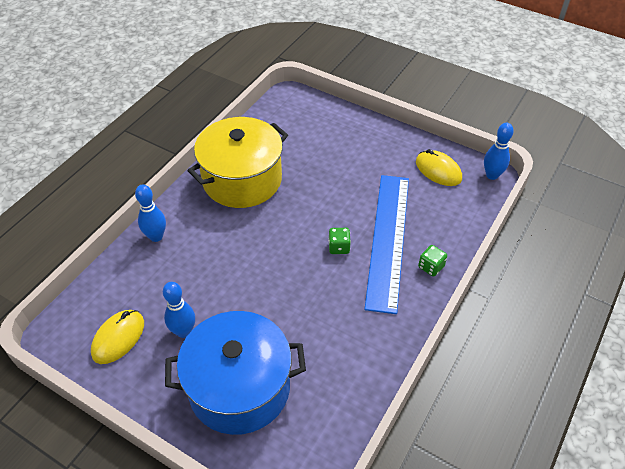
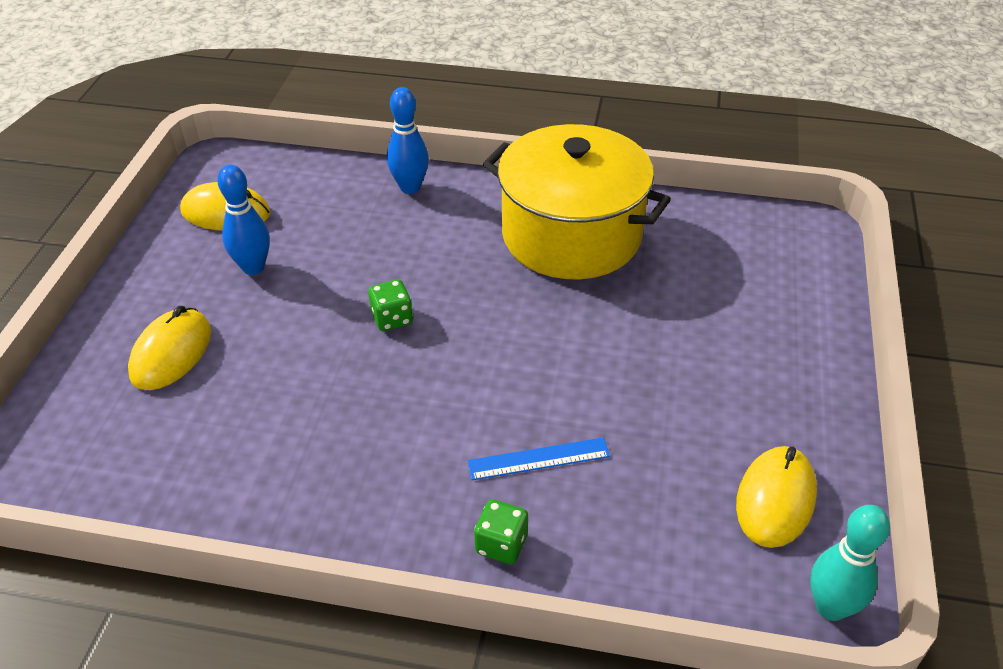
camera: 70 degrees right, 5 degrees down
blue pot [165,311,306,435] -> yellow mouse [128,306,211,390]
green dice [328,228,351,254] -> green dice moved to [368,279,413,331]
blue ruler [364,175,409,314] -> blue ruler [467,437,610,480], size x0.40
blue bowling pin [484,123,514,180] -> turquoise bowling pin [810,505,890,621]

